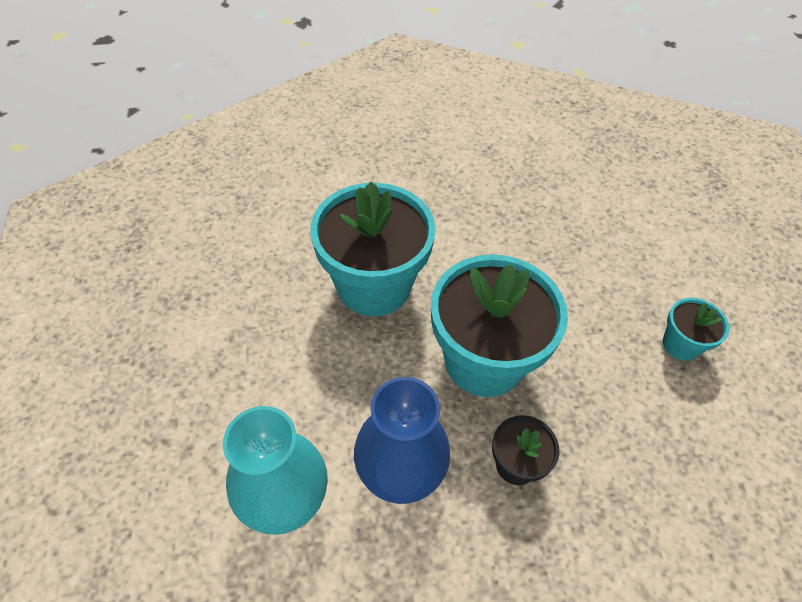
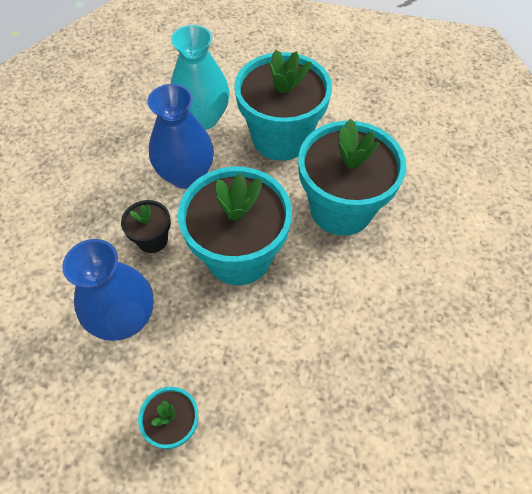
camera: 115 degrees right, 5 degrees up
none -> blue vase [62,239,153,341]
none -> turquoise flower pot [234,50,332,161]

